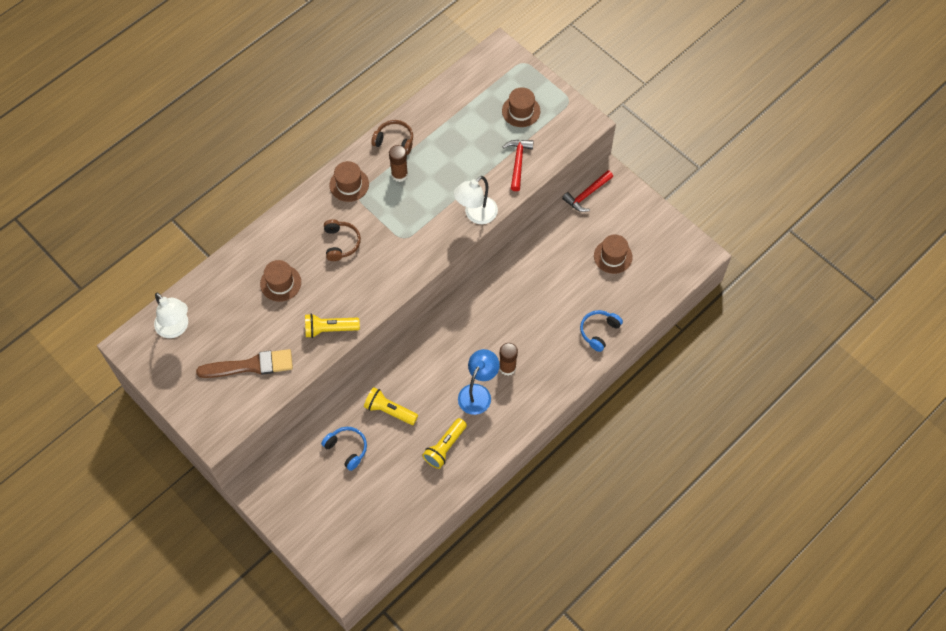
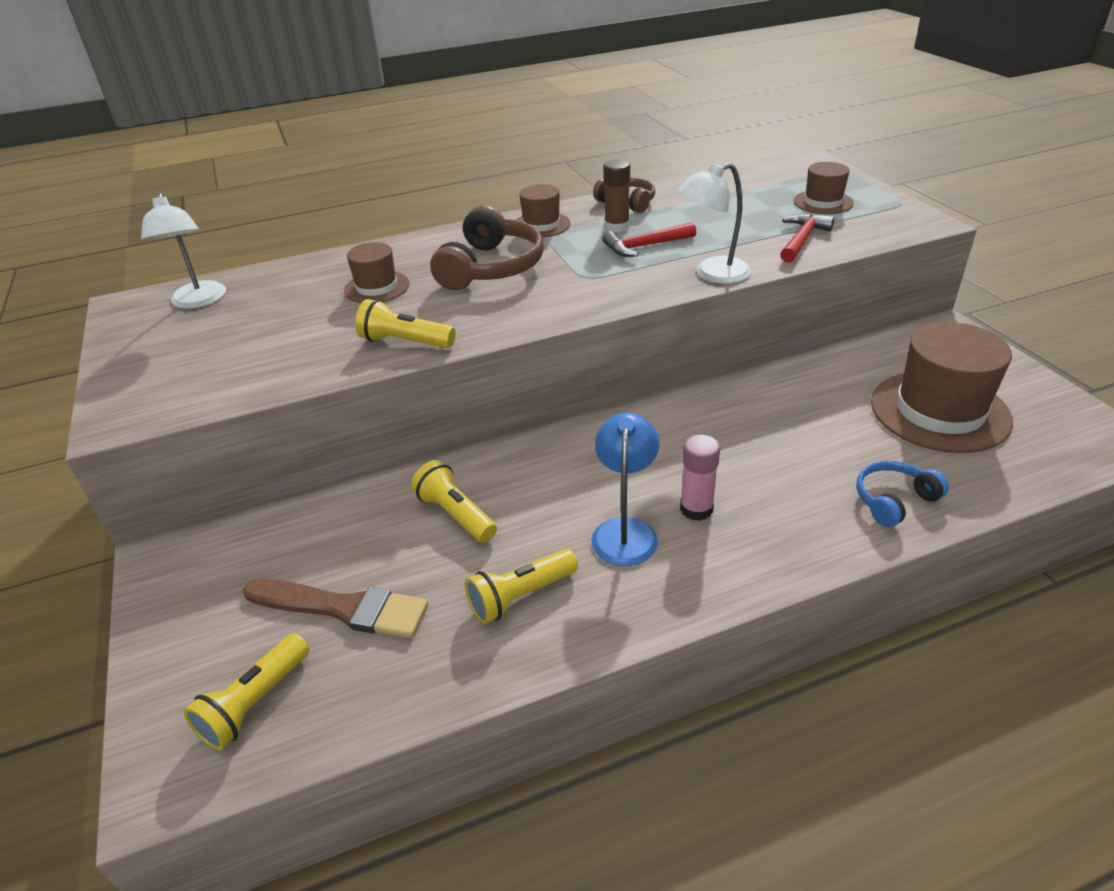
camera: 25 degrees right, 25 degrees down
brown brush [196,349,293,378] -> brown brush moved to [243,579,428,638]
blue headphones [321,427,367,471] -> none
brown headphones [324,219,361,261] -> brown headphones [430,205,544,290], size x1.72
blue lamp [458,349,500,415] -> blue lamp turned 45 degrees counterclockwise [591,412,660,566]
brown glue stick [499,343,518,376] -> pink glue stick [680,434,720,521]
red hammer [562,170,613,212] -> red hammer moved to [602,222,696,257]
brown hat [594,234,633,274] -> brown hat [871,322,1013,453], size x1.89
none -> yellow flashlight [184,634,309,750]

